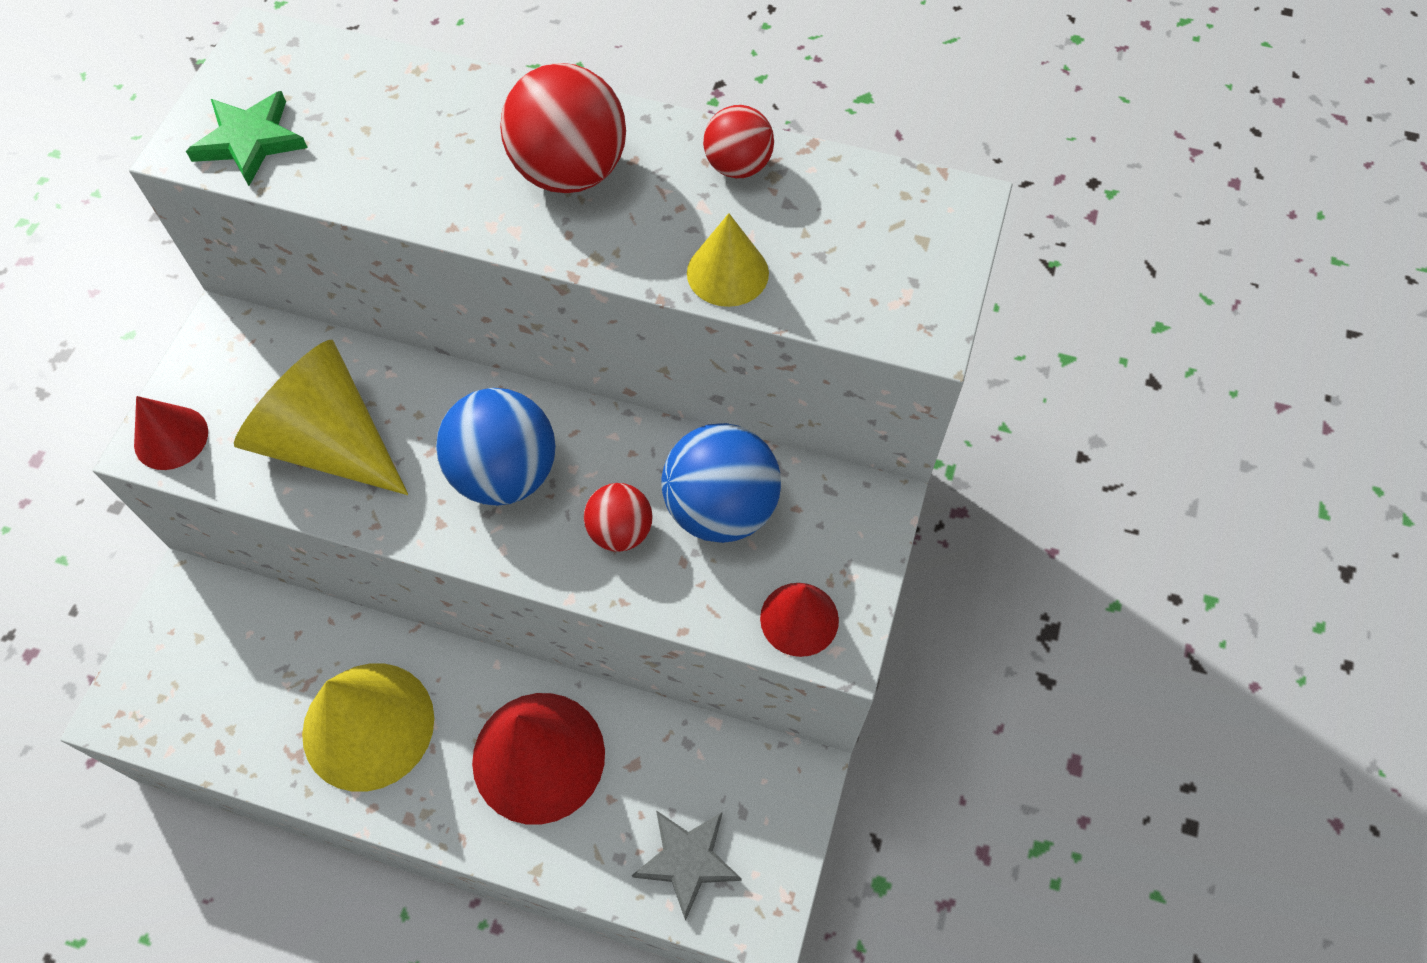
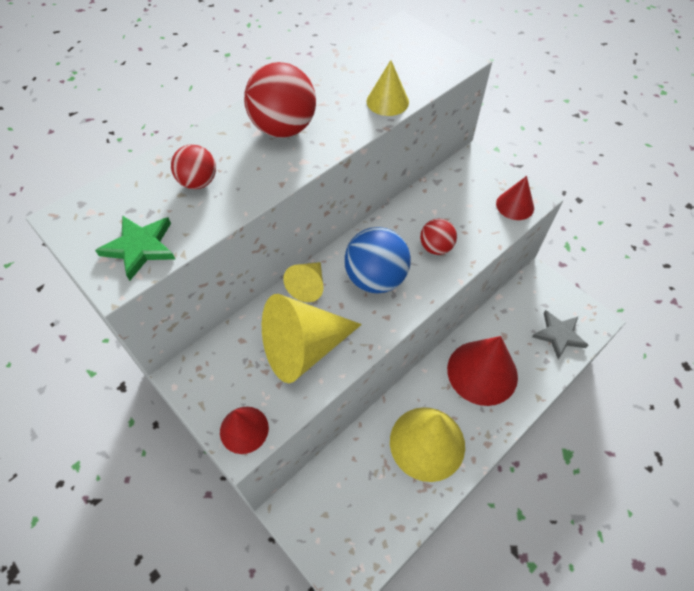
camera: 60 degrees left, 5 degrees down
blue ball [661,423,781,543] -> none
red ball [703,105,774,178] -> red ball moved to [171,144,216,189]
none -> yellow cone [283,262,323,302]

